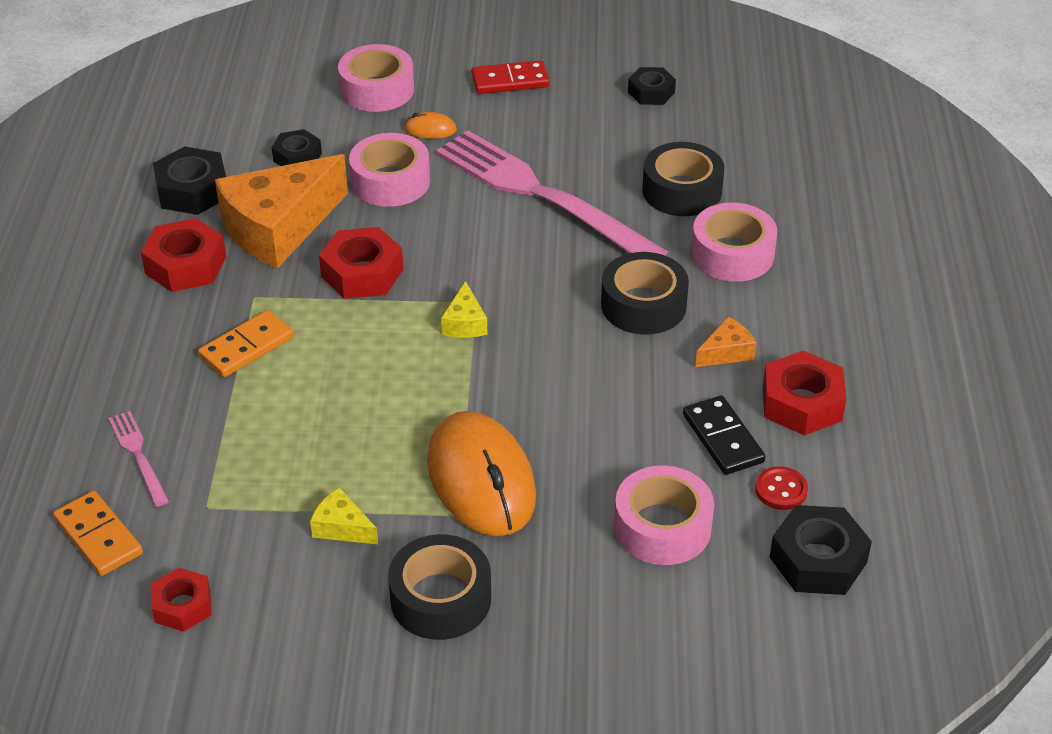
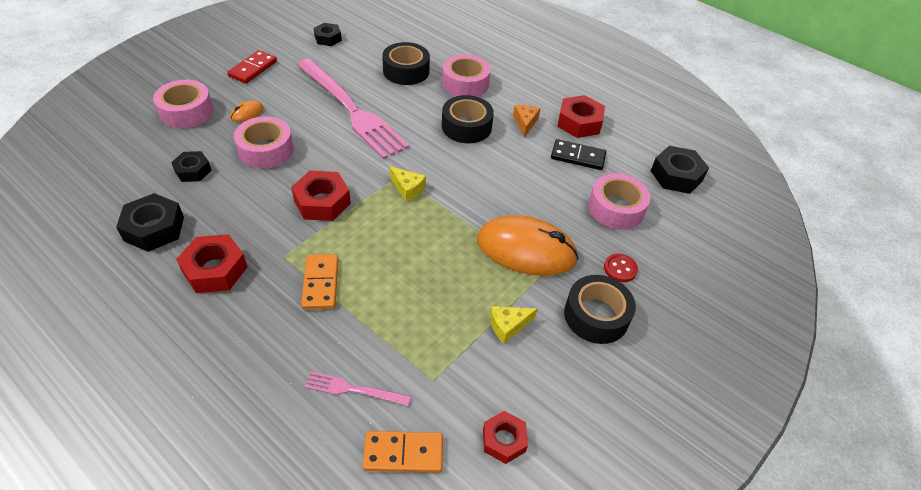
camera: 55 degrees left, 5 degrees up
orange cheese [215,154,348,268] -> none
pink fork [436,130,668,256] -> pink fork turned 120 degrees counterclockwise [297,58,409,159]
red button [755,466,808,510] -> red button moved to [604,254,638,282]

